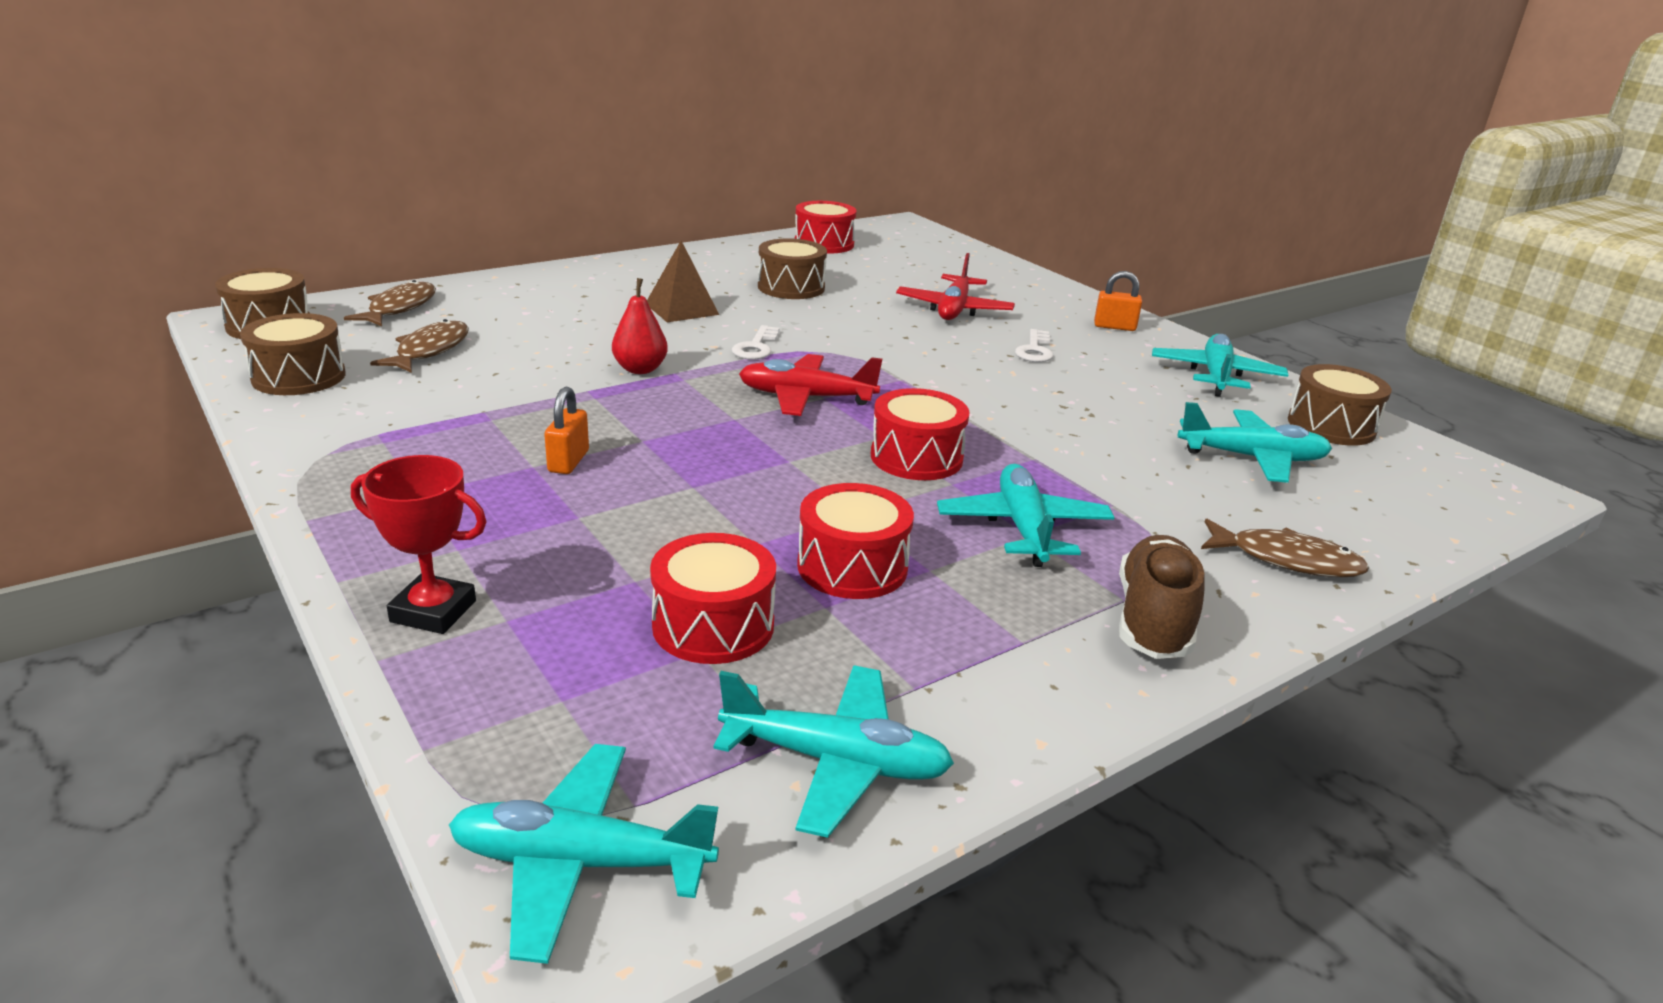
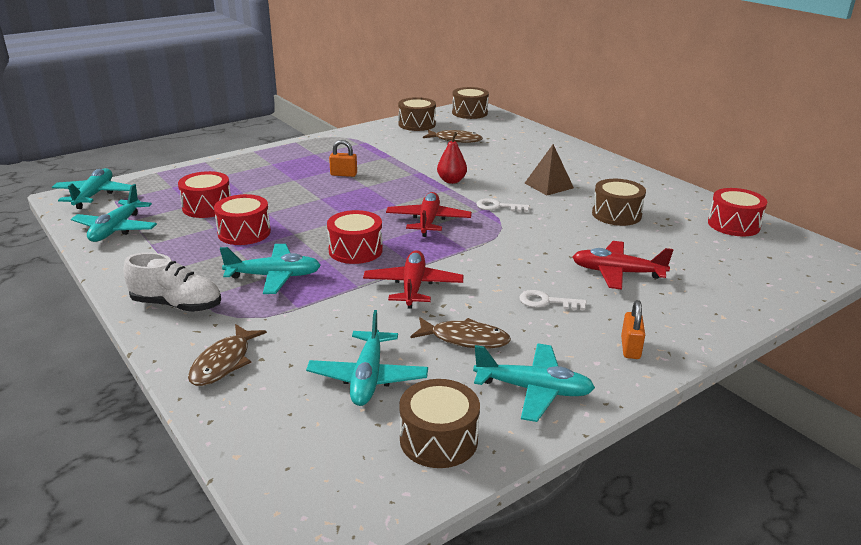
camera: 90 degrees right, 0 degrees up
brown fish [344,280,436,326] -> brown fish moved to [410,317,511,348]
red trophy [351,455,486,634] -> none
brown shoe [1119,535,1204,659] -> white shoe [124,252,221,312]
none -> red plane [363,250,464,309]

